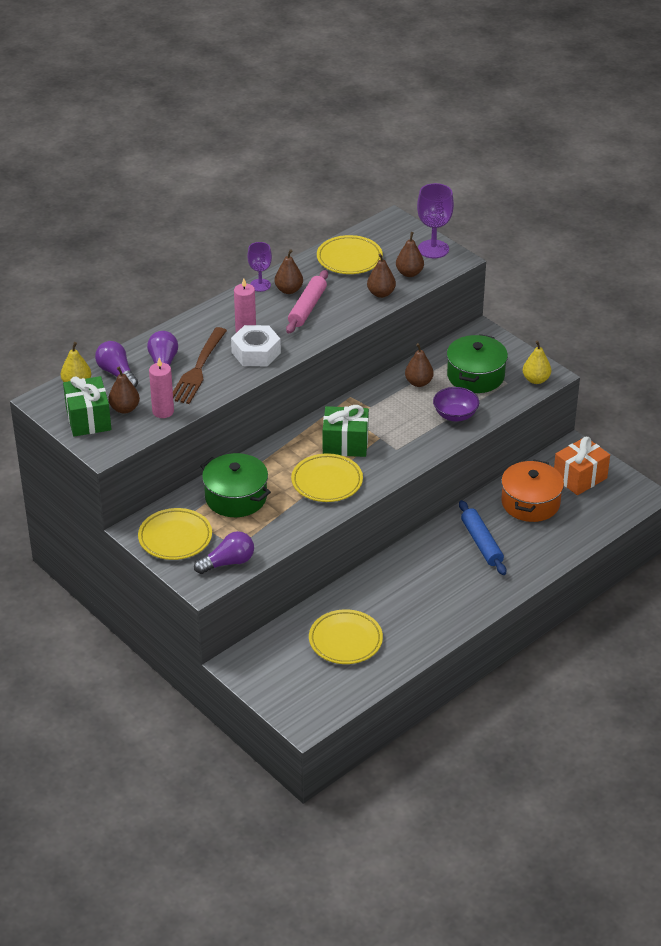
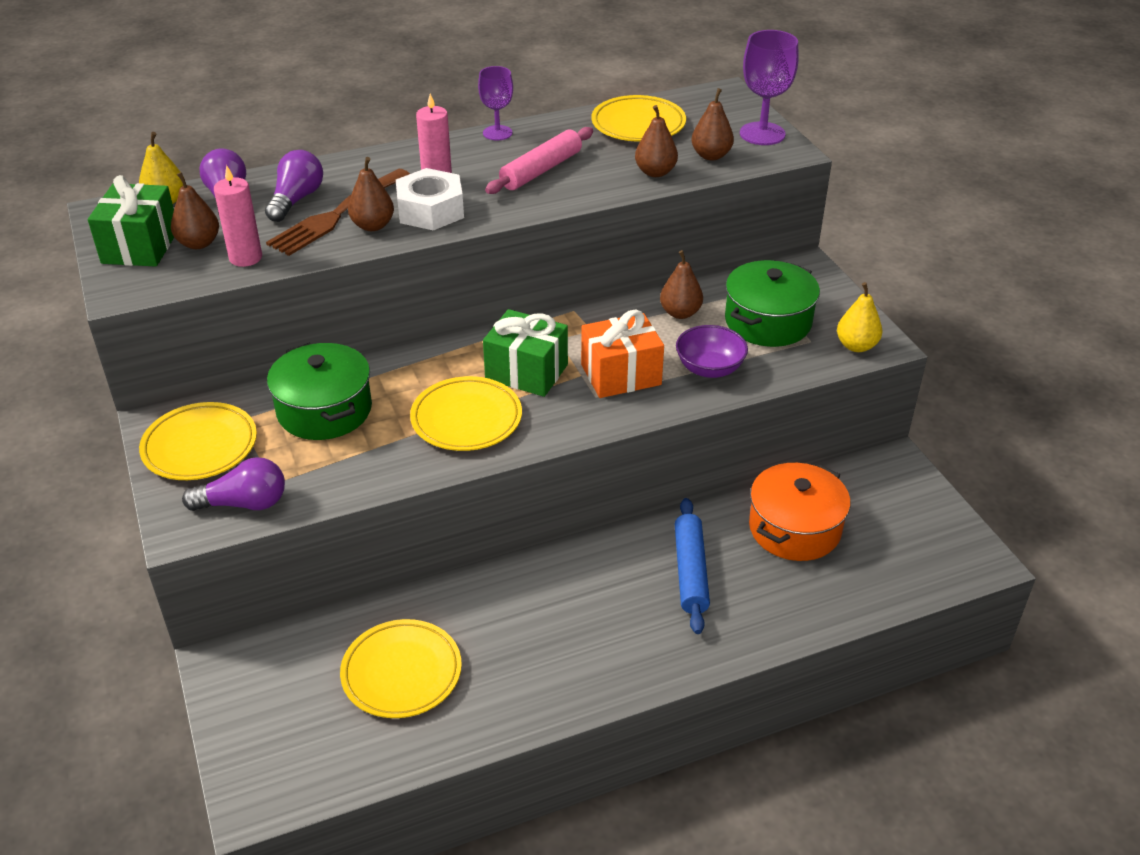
camera: 20 degrees right, 0 degrees up
brown pear [275,249,303,294] -> brown pear moved to [348,157,394,231]
orange gift [554,437,610,495] -> orange gift moved to [581,310,664,398]

